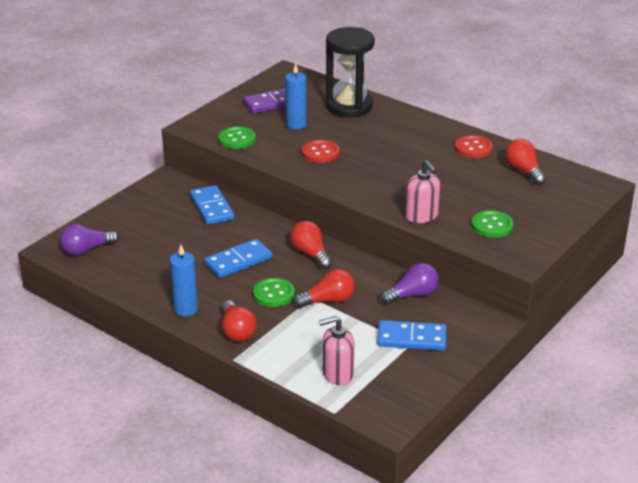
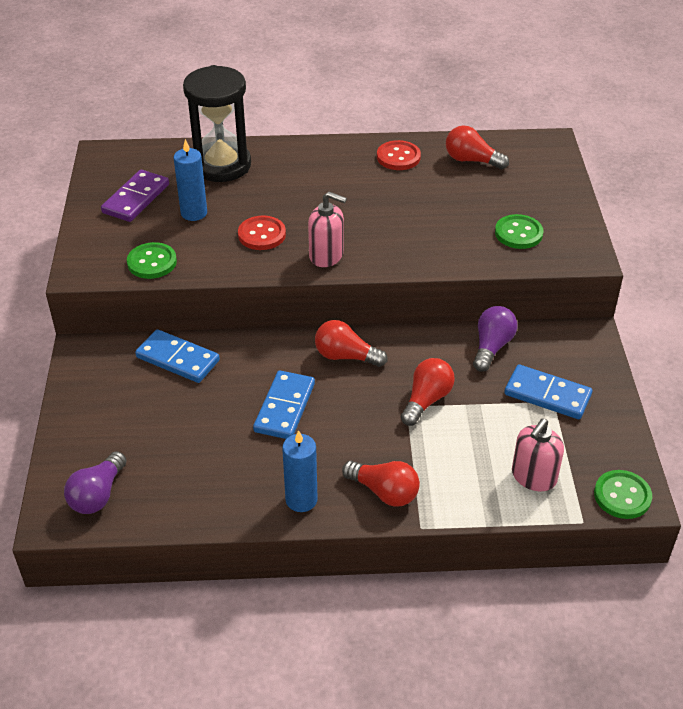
camera: 40 degrees left, 10 degrees up
green button [253,278,295,307] -> green button moved to [594,470,652,519]
blue domino [377,320,446,351] -> blue domino turned 60 degrees clockwise [504,365,592,419]
pink soap dispenser [405,160,440,223] -> pink soap dispenser moved to [308,192,347,267]

